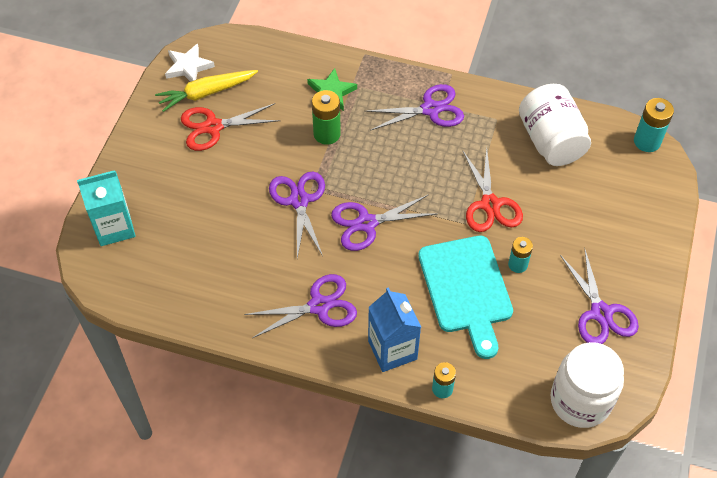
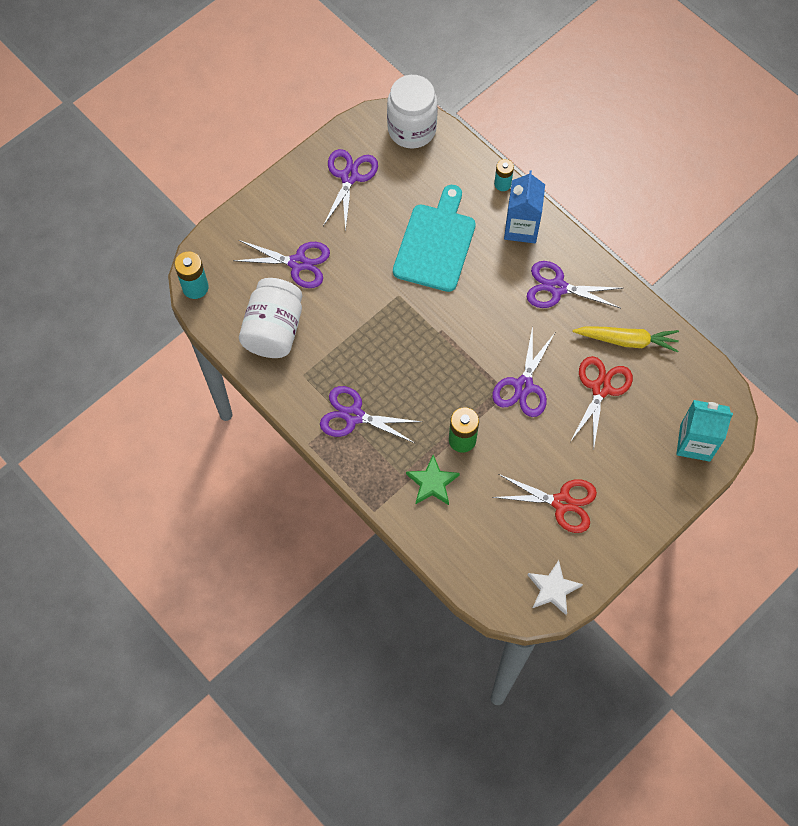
camera: 150 degrees left, 10 degrees up
yellow carrot [155,70,258,112] -> yellow carrot moved to [572,327,679,353]
purple scissors [331,194,436,251] -> purple scissors moved to [233,240,330,288]
red scissors [463,147,523,232] -> red scissors moved to [570,356,633,451]
turquoise battery [508,237,533,273] -> none

